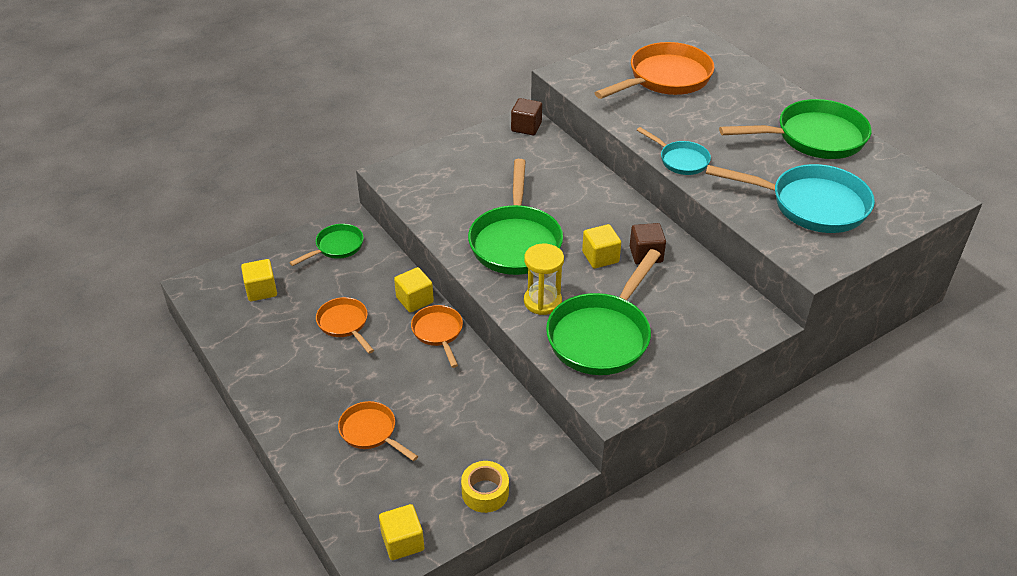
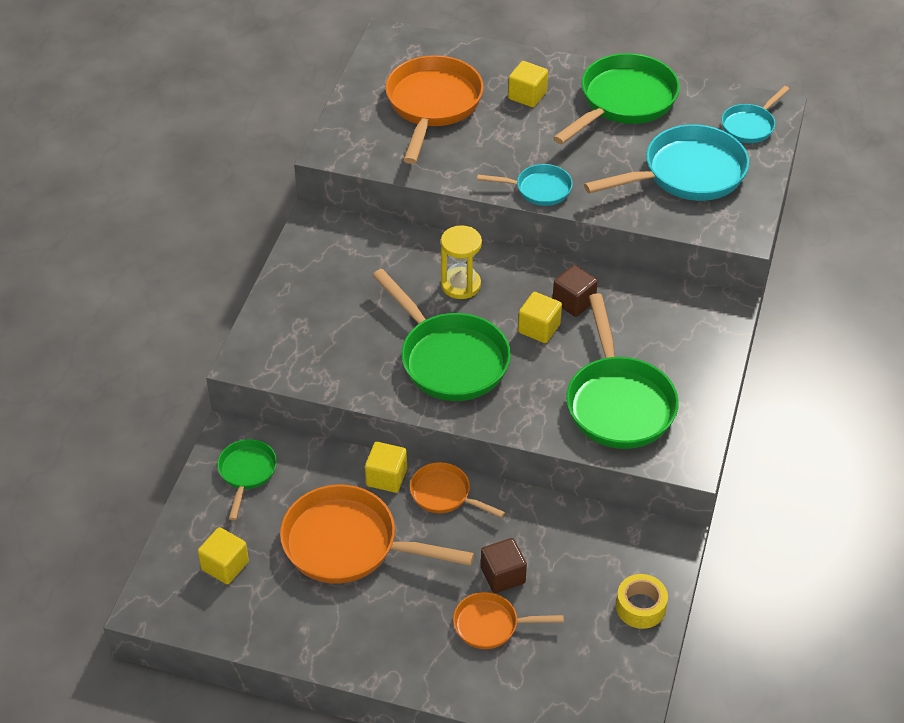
camera: 40 degrees left, 5 degrees up
orange pan [316,297,374,354] -> orange pan [280,484,474,584], size x1.86
yellow cube [379,504,424,560] -> yellow cube moved to [508,61,548,107]
brown cube [511,98,542,135] -> brown cube moved to [481,538,527,593]
yellow hourglass [524,244,564,315] -> yellow hourglass moved to [441,225,482,299]
none -> turquoise pan [722,86,789,143]

